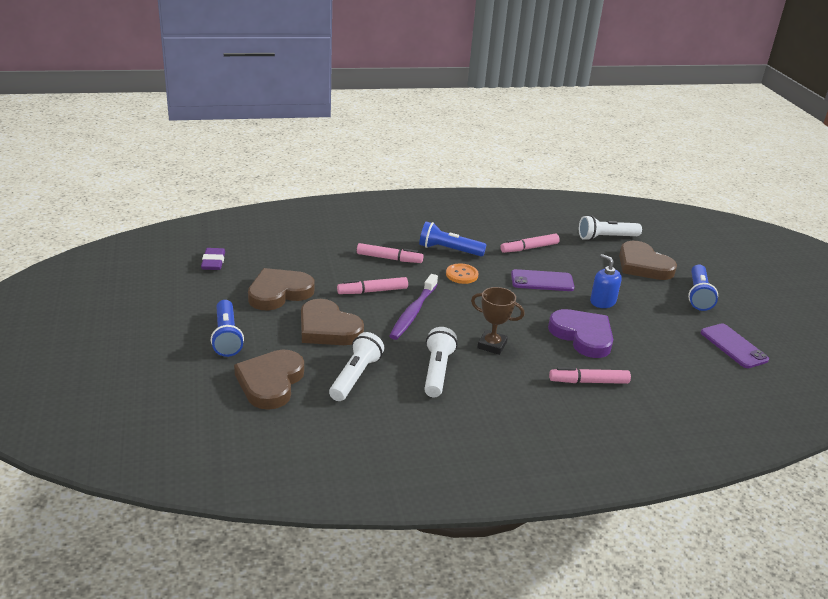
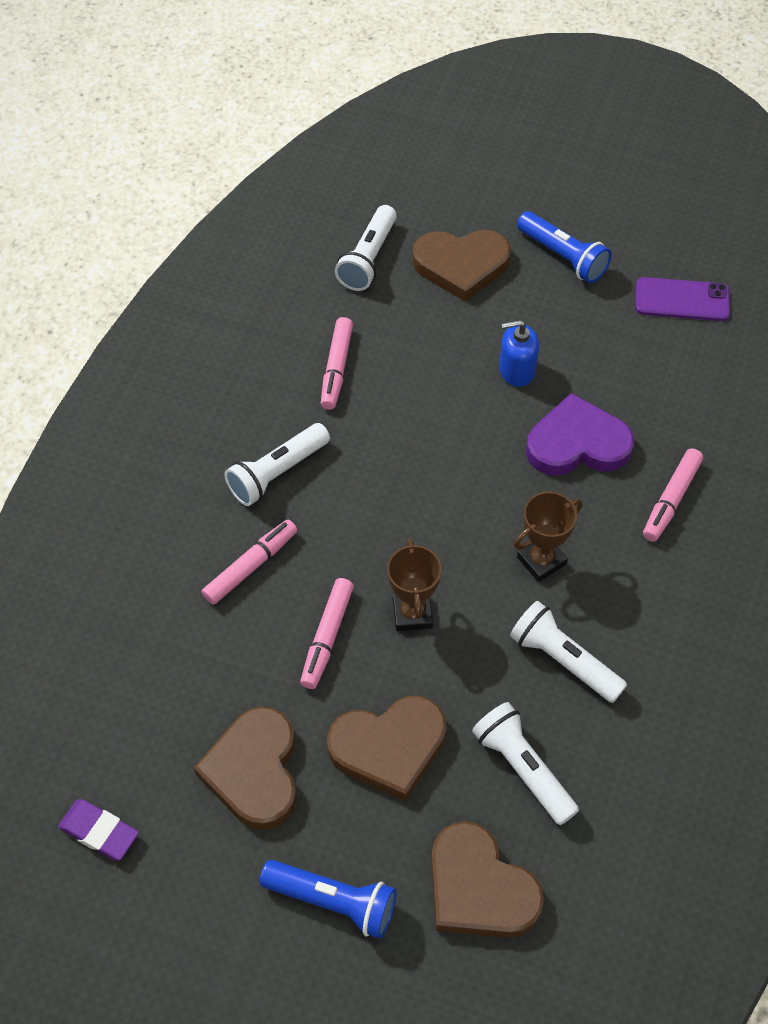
camera: 55 degrees left, 25 degrees up
purple toothbrush [389,274,438,340] -> brown trophy [387,539,442,631]
blue flashlight [419,222,487,257] -> white flashlight [224,423,330,506]
orange button [446,264,478,284] -> none
purple phone [511,269,575,291] -> none

